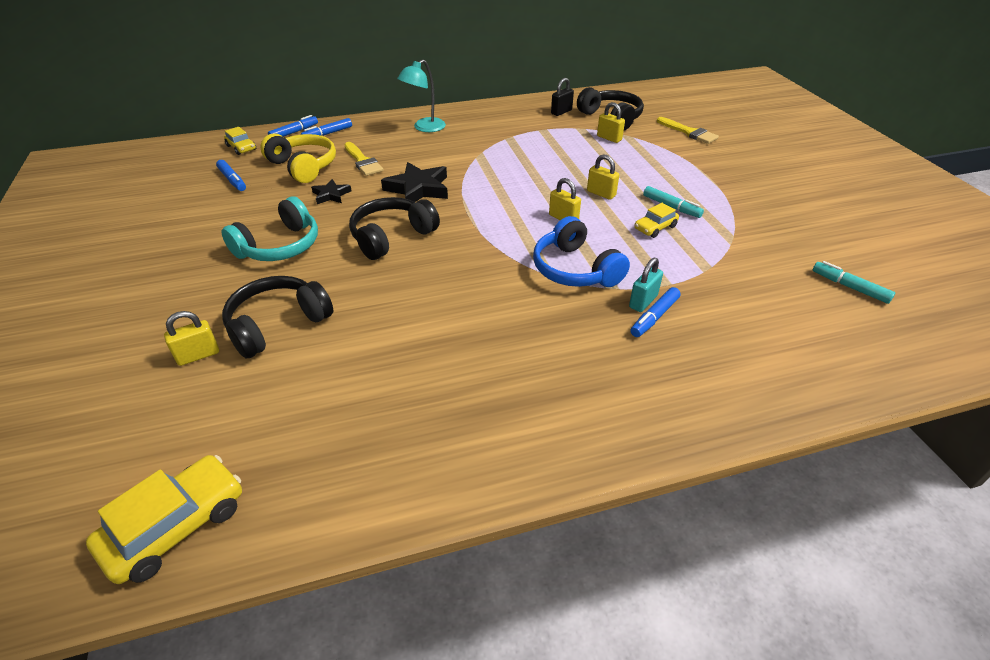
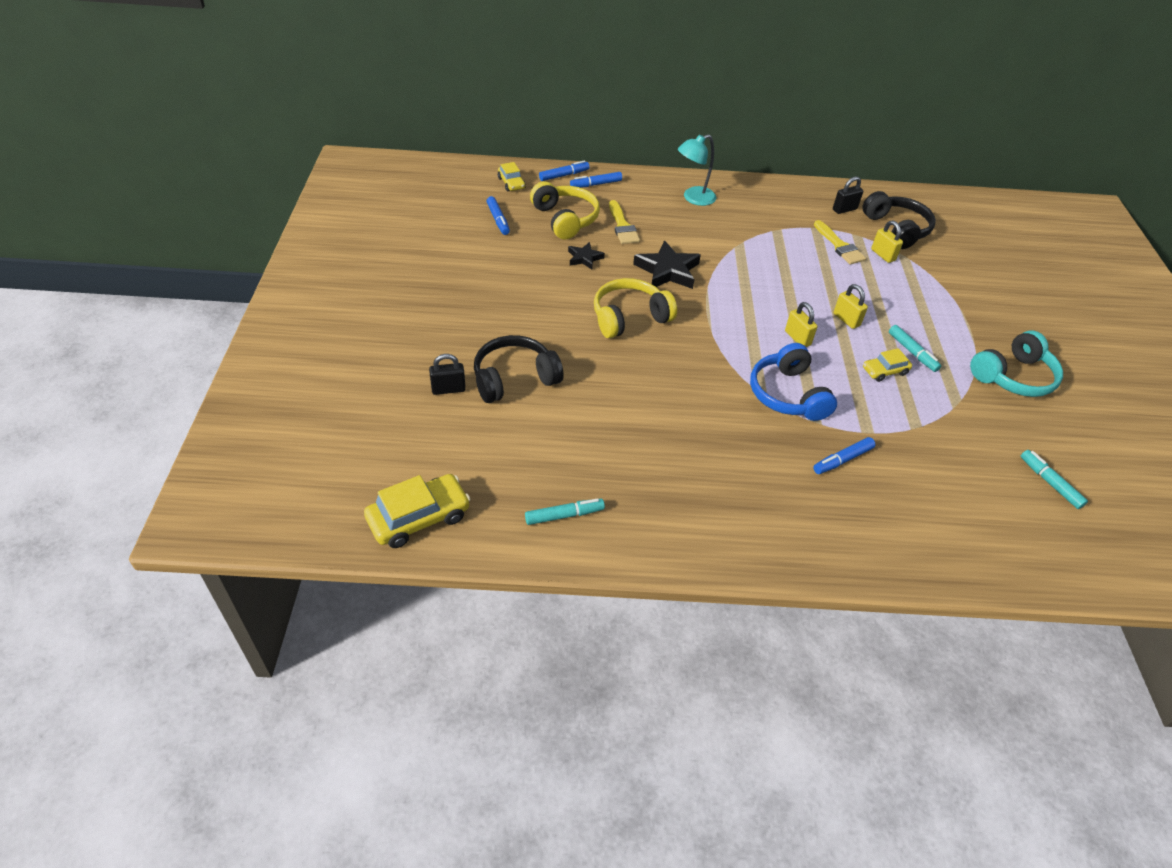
camera: 15 degrees right, 5 degrees up
yellow padlock [164,311,219,366] -> black padlock [429,354,466,395]
turquoise headphones [221,197,318,261] -> turquoise headphones moved to [970,331,1063,397]
black headphones [349,197,440,260] -> yellow headphones [594,278,677,338]
turquoise padlock [629,258,663,312] -> none
yellow brush [657,117,719,144] -> yellow brush moved to [814,220,866,264]
none -> turquoise marker [525,498,605,525]

